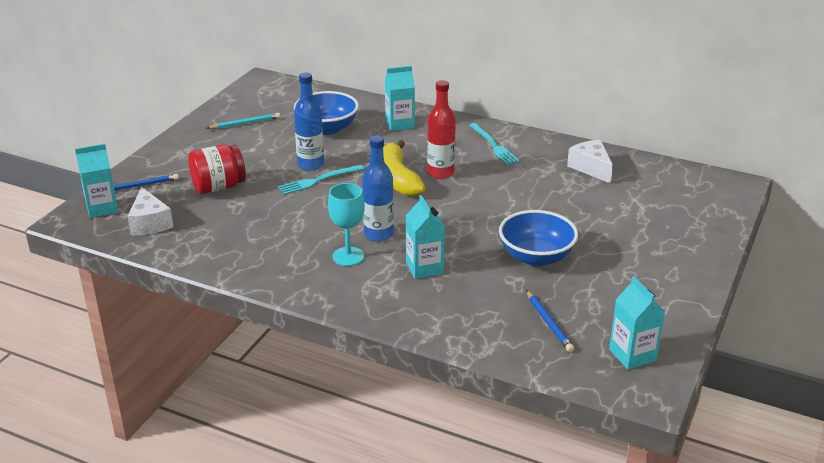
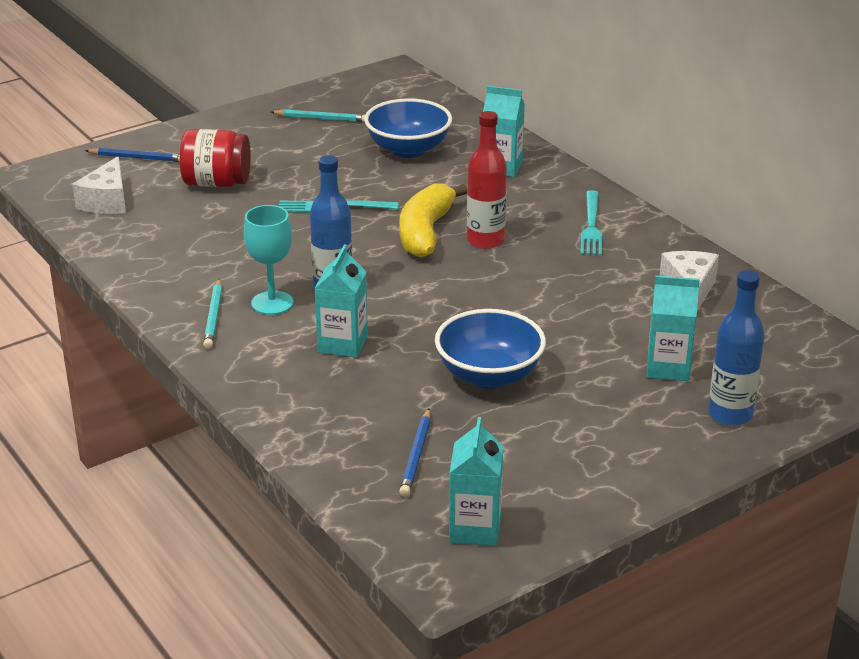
camera: 30 degrees right, 0 degrees up
turquoise carton [75,144,118,218] -> turquoise carton moved to [646,275,700,381]
blue bottle [294,73,324,170] -> blue bottle moved to [708,270,765,426]
none -> turquoise pencil [203,278,222,349]

